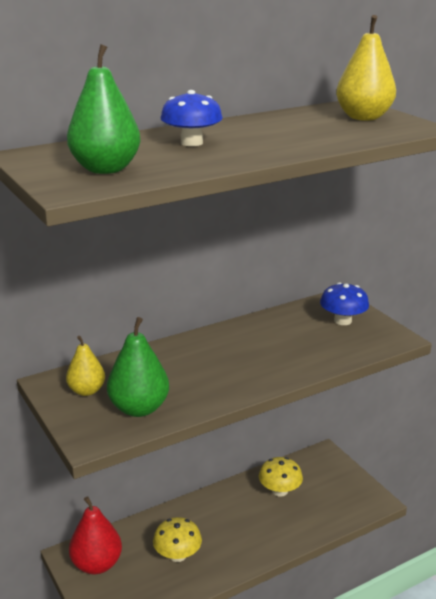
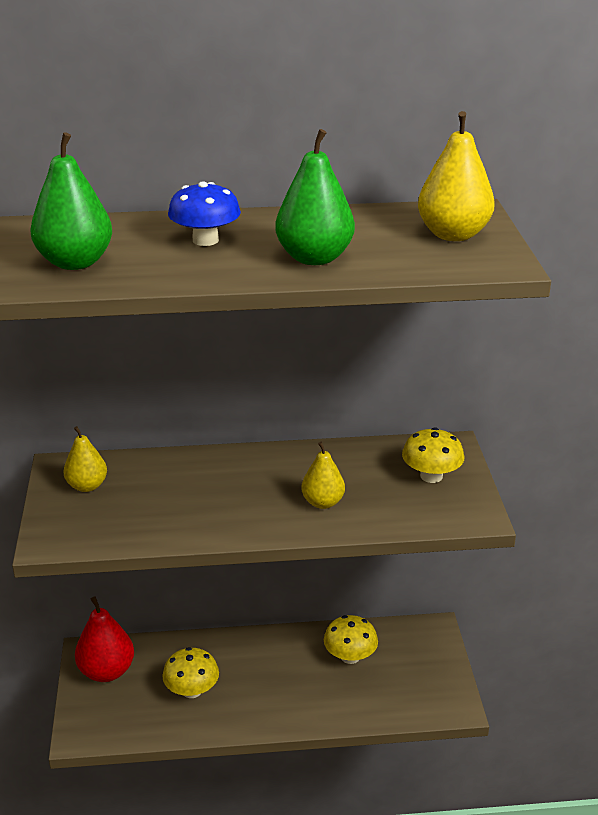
camera: 25 degrees right, 5 degrees up
green pear [107,317,169,417] -> green pear moved to [275,129,355,265]
blue mushroom [320,282,369,325] -> yellow mushroom [402,427,464,483]
none -> yellow pear [301,442,345,509]

